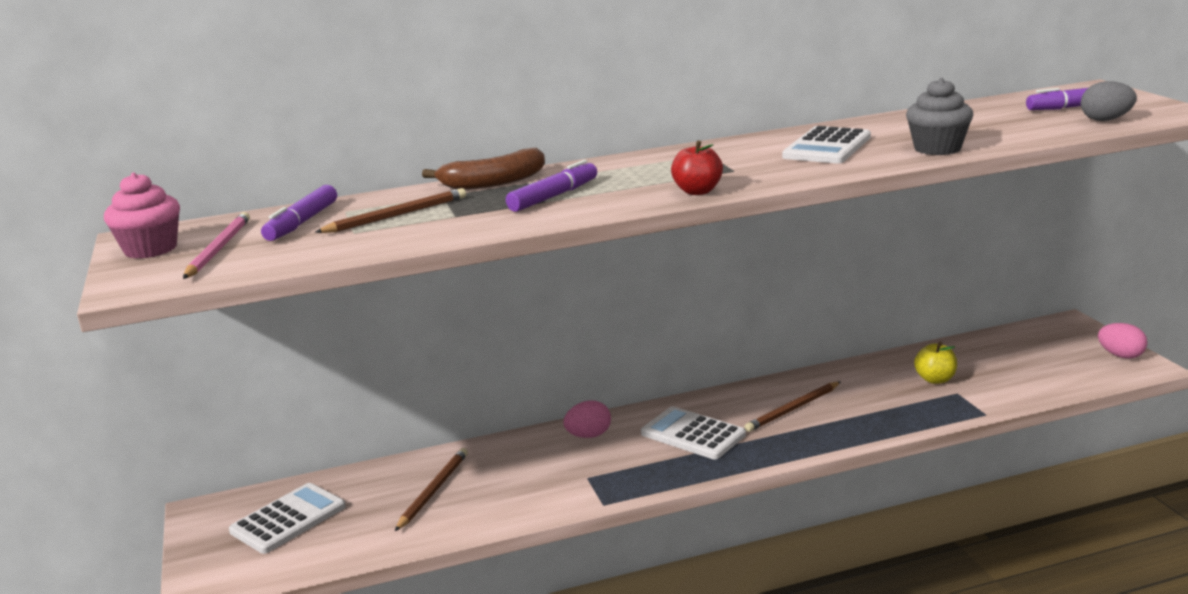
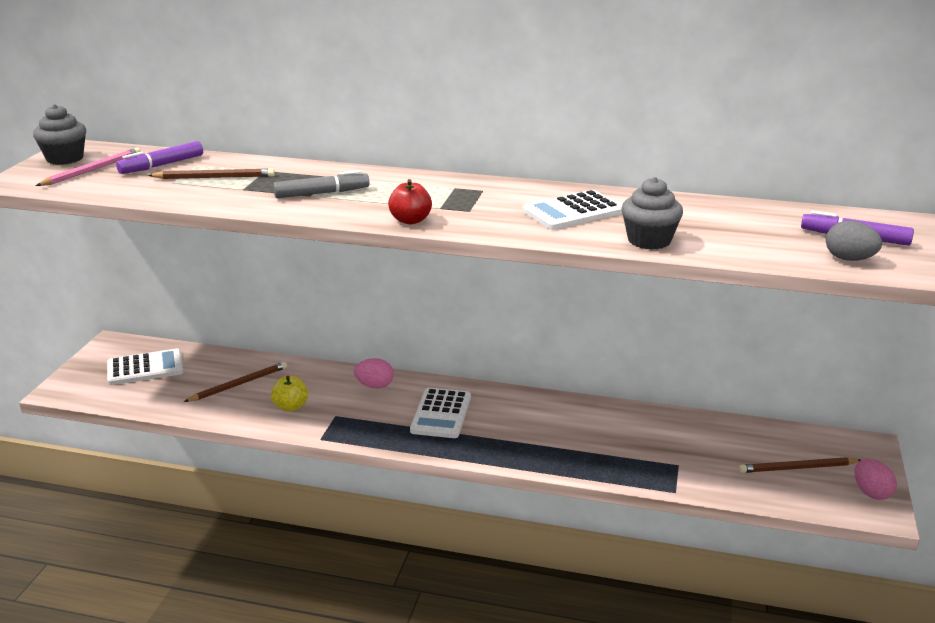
camera: 30 degrees right, 5 degrees up
pink cupcake [104,172,180,259] -> grey cupcake [33,104,86,165]
brown banana [422,148,545,189] -> none
purple marker [506,160,597,212] -> grey marker [273,170,369,198]
white calculator [641,406,746,459] -> white calculator turned 150 degrees counterclockwise [410,388,471,438]
brown pencil [744,382,840,432] -> brown pencil moved to [739,457,861,473]
yellow apple [914,342,957,384] -> yellow apple moved to [271,376,308,411]

